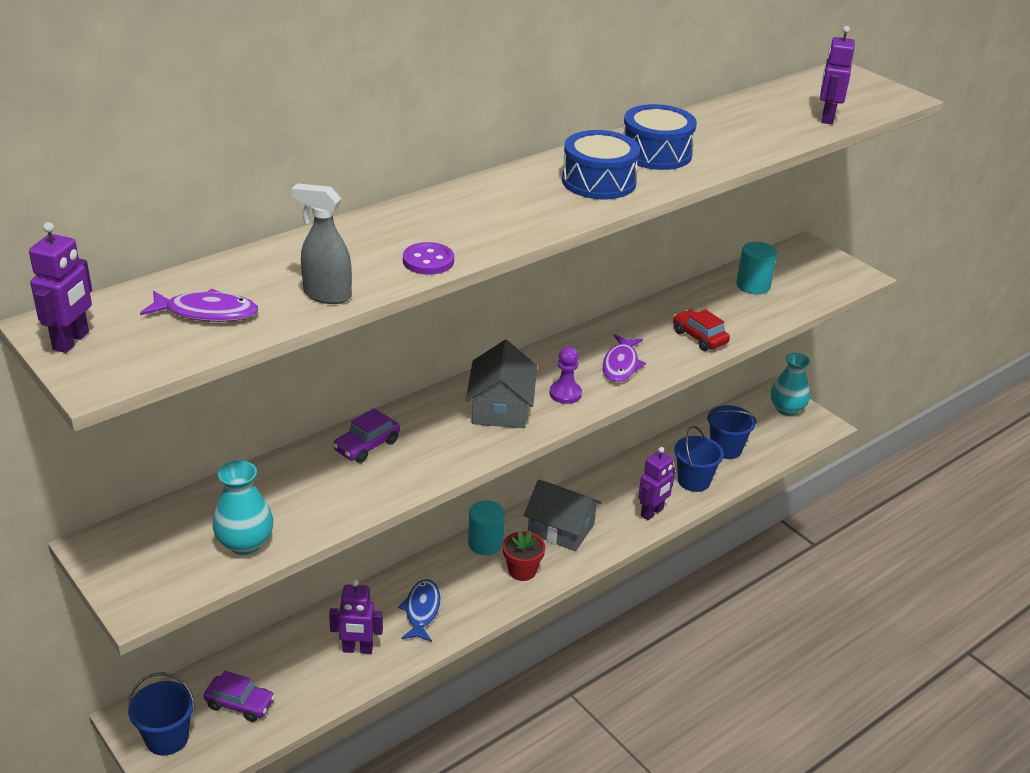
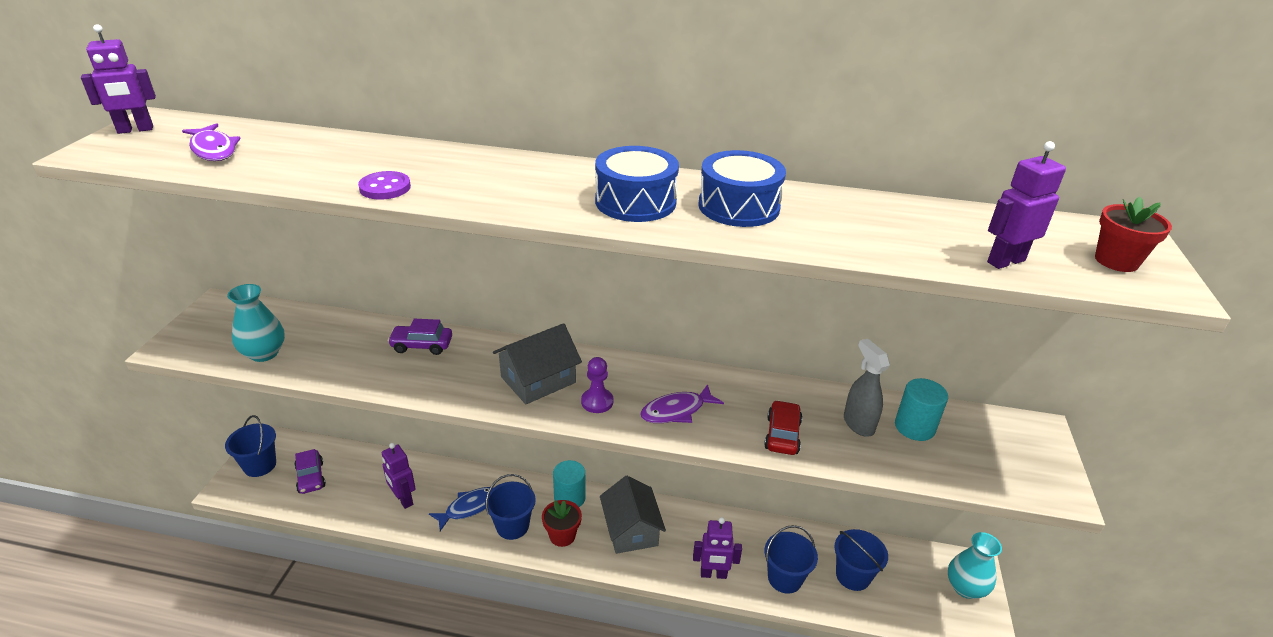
camera: 50 degrees right, 0 degrees up
grey spray bottle [292,183,352,304] -> grey spray bottle moved to [844,339,890,437]
none -> blue bucket [485,474,536,540]
none -> red flower pot [1095,197,1172,272]

